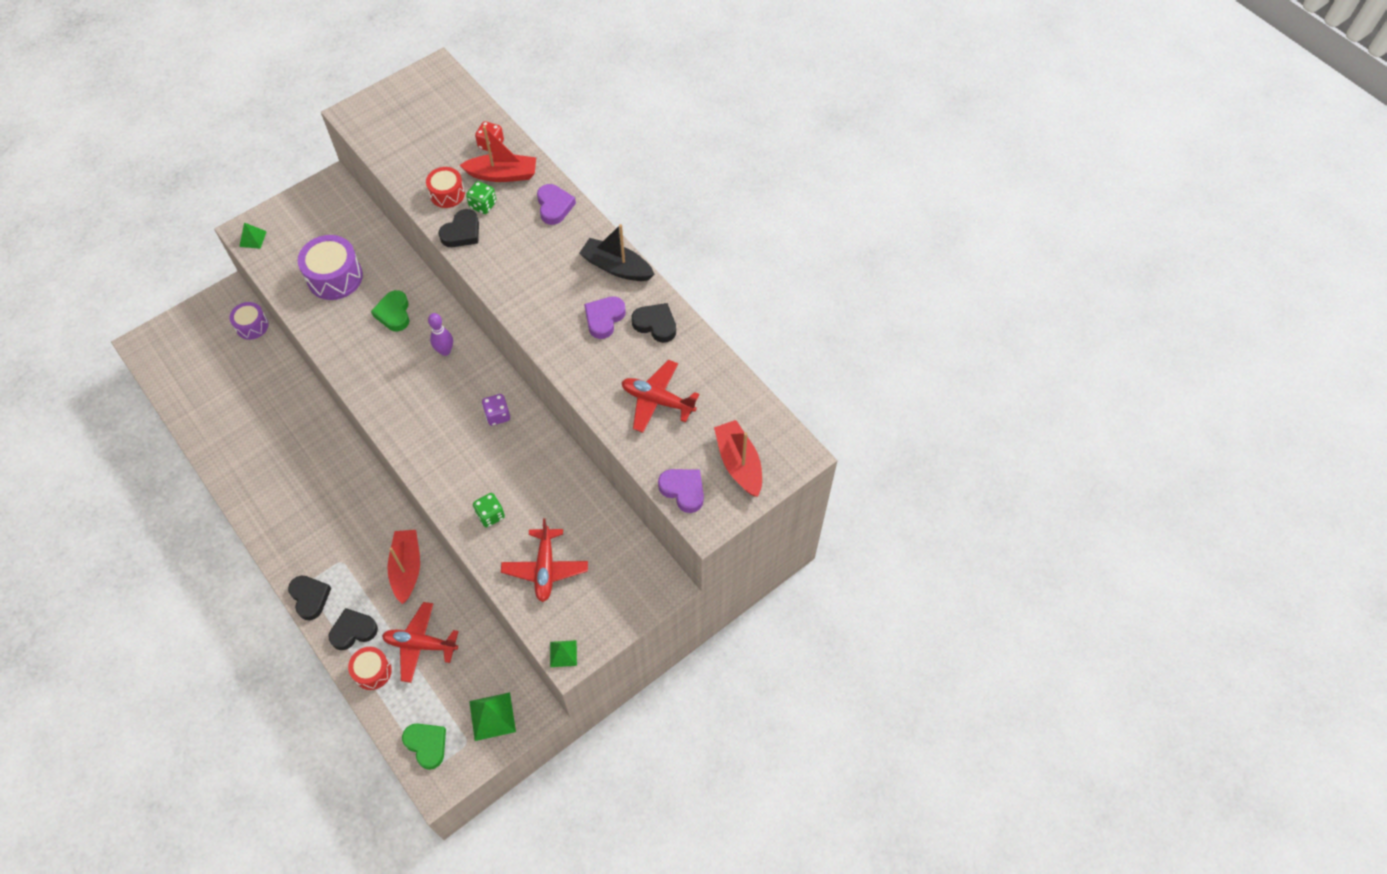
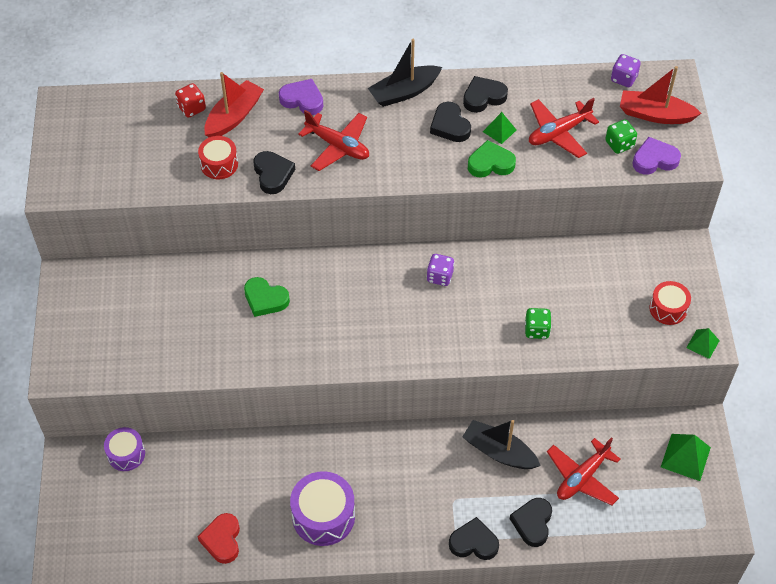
camera: 55 degrees left, 5 degrees down
green pyramid [239,222,267,249] -> green pyramid moved to [483,112,516,144]
purple drum [298,235,363,300] -> purple drum moved to [290,471,355,546]
red drum [348,647,392,690] -> red drum moved to [650,281,691,325]
red boat [387,530,420,604] -> black boat [462,420,541,469]
green heart [402,723,446,770] -> green heart moved to [468,140,516,178]
purple bowling pin [428,313,453,356] -> none
green dice [466,181,497,214] -> green dice moved to [605,120,637,154]
red plane [501,519,588,602] -> red plane moved to [298,110,369,171]
purple heart [584,296,626,339] -> black heart [430,102,471,142]
none -> red heart [198,513,240,564]
none -> purple dice [611,54,641,87]

